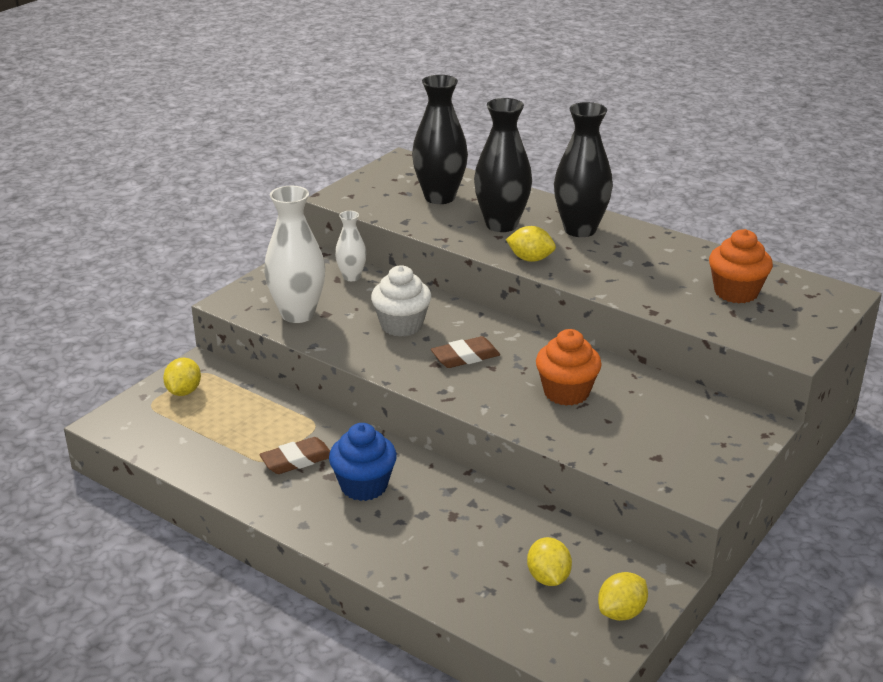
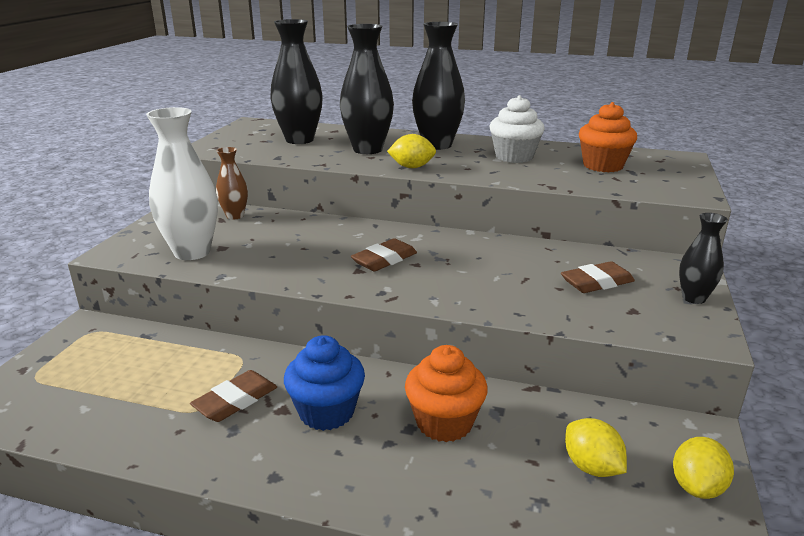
camera: 20 degrees left, 5 degrees down
yellow lemon [163,358,201,396] -> none
white vase [335,211,366,281] -> brown vase [216,147,248,220]
white cupcake [371,265,431,337] -> white cupcake moved to [489,95,545,163]
orange cupcake [536,329,602,406] -> orange cupcake moved to [405,345,488,442]
none -> brown eraser [561,261,635,293]
none -> black vase [679,213,728,304]

